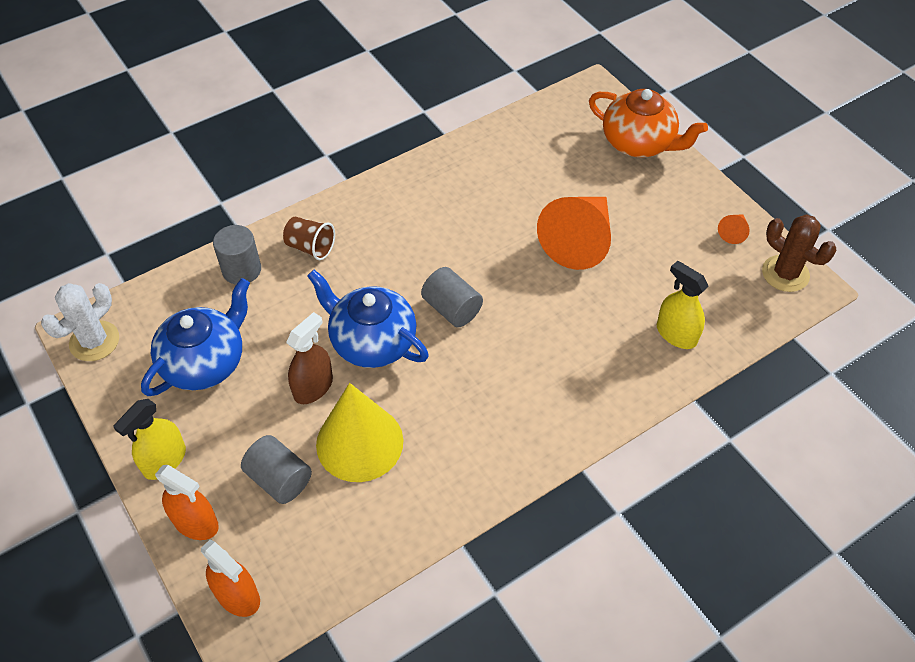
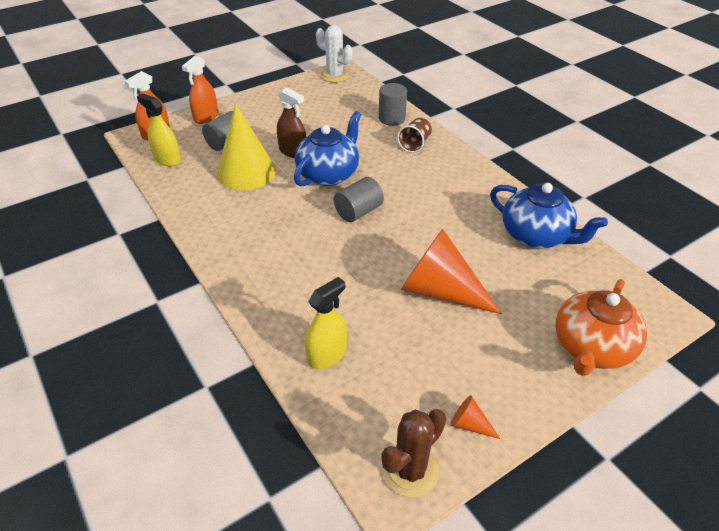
camera: 90 degrees right, 10 degrees down
yellow spray bottle [113,399,186,480] -> yellow spray bottle moved to [137,93,181,166]
blue teapot [141,278,250,396] -> blue teapot moved to [490,183,608,248]

